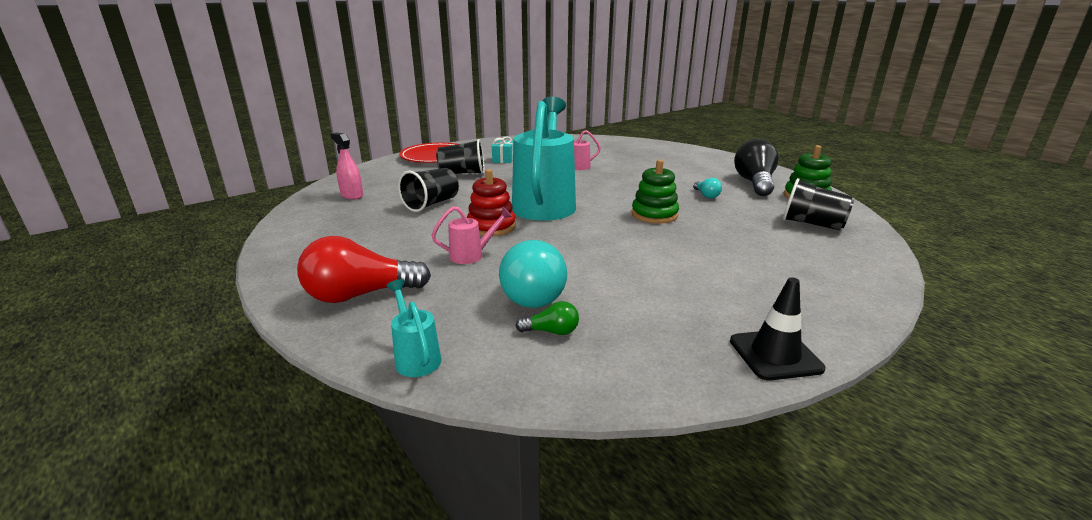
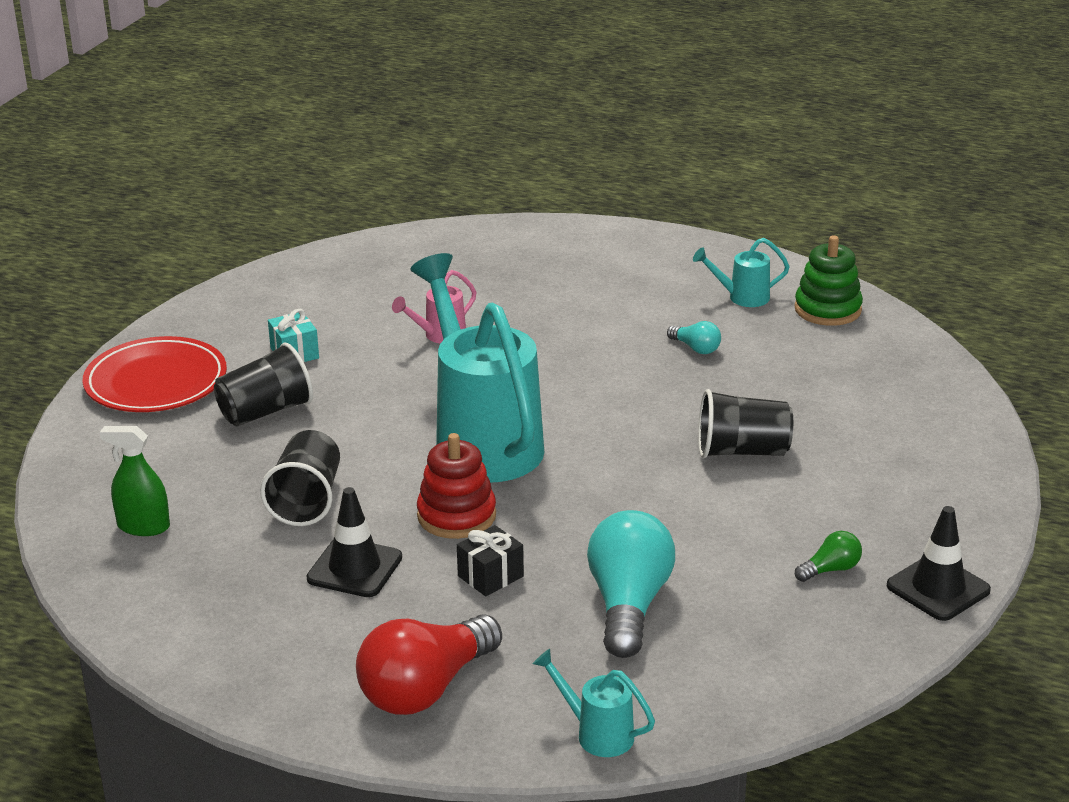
camera: 30 degrees left, 5 degrees up
pink spray bottle [330,133,363,200] -> green spray bottle [100,426,170,536]
pink watering can [431,206,512,264] -> black gift [457,525,524,596]
turquoise light bulb [499,240,567,308] -> turquoise light bulb turned 135 degrees counterclockwise [587,510,675,658]
green light bulb [516,301,579,335] -> green light bulb moved to [795,531,862,582]
green stacking toy [632,159,679,224] -> none
black light bulb [734,139,779,196] -> turquoise watering can [693,238,790,307]
black cup [783,178,854,230] -> black cup moved to [698,389,793,458]
none -> black traffic cone [307,487,402,597]

